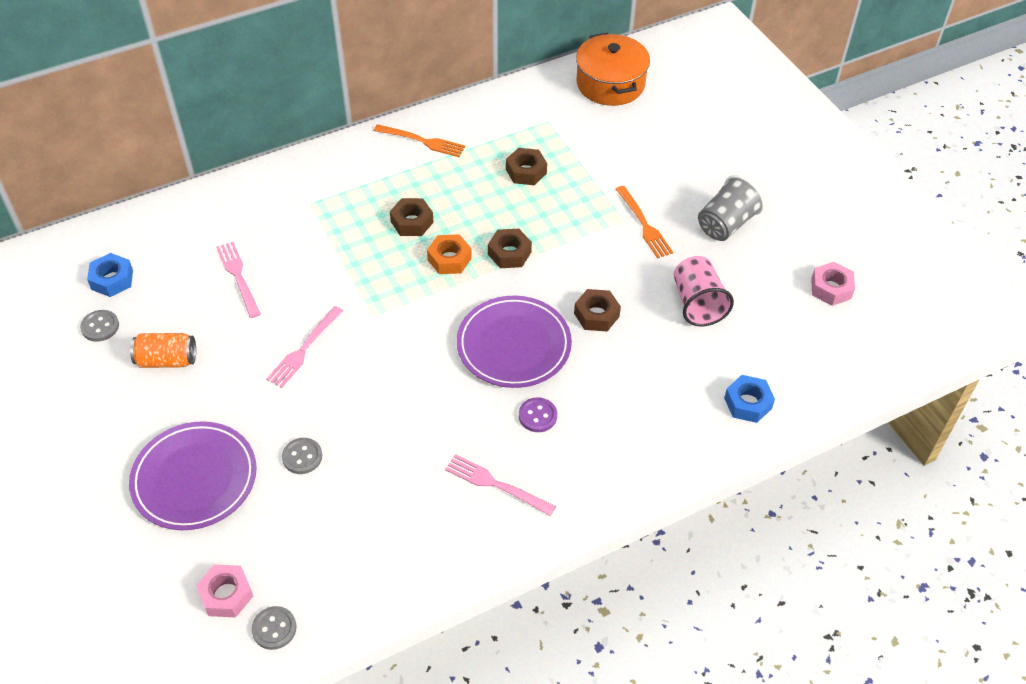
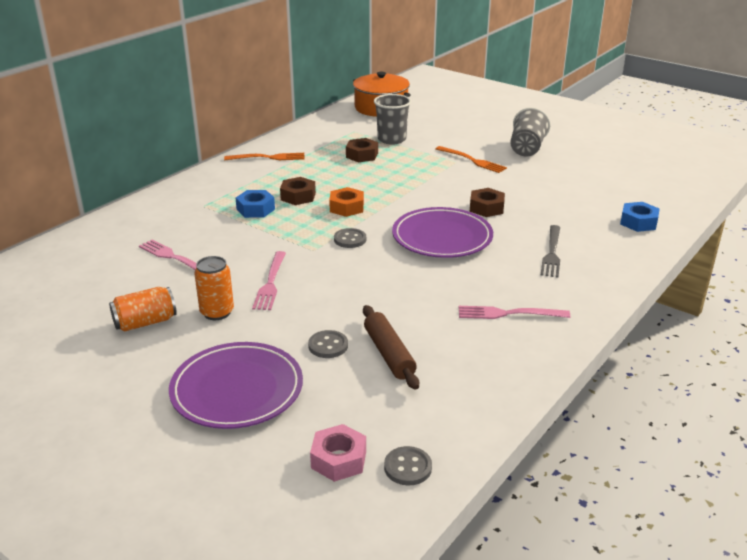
camera: 25 degrees left, 20 degrees down
grey button [80,310,119,342] -> grey button moved to [334,228,366,248]
blue nut [87,253,133,297] -> blue nut moved to [236,190,275,218]
brown nut [488,229,532,268] -> none
purple button [519,397,557,432] -> none
pink cup [674,256,734,326] -> none
pink nut [811,262,855,306] -> none
none -> orange can [194,256,234,320]
none -> brown rolling pin [363,305,419,390]
none -> grey cup [374,94,411,145]
none -> grey fork [541,225,560,278]

